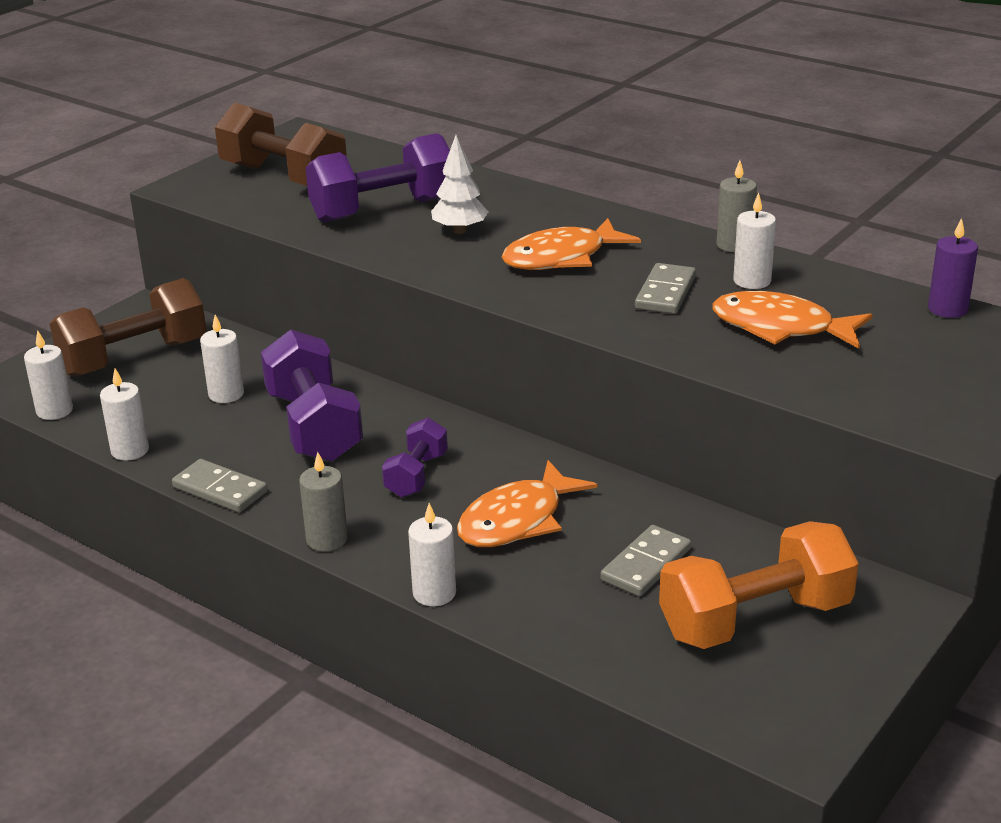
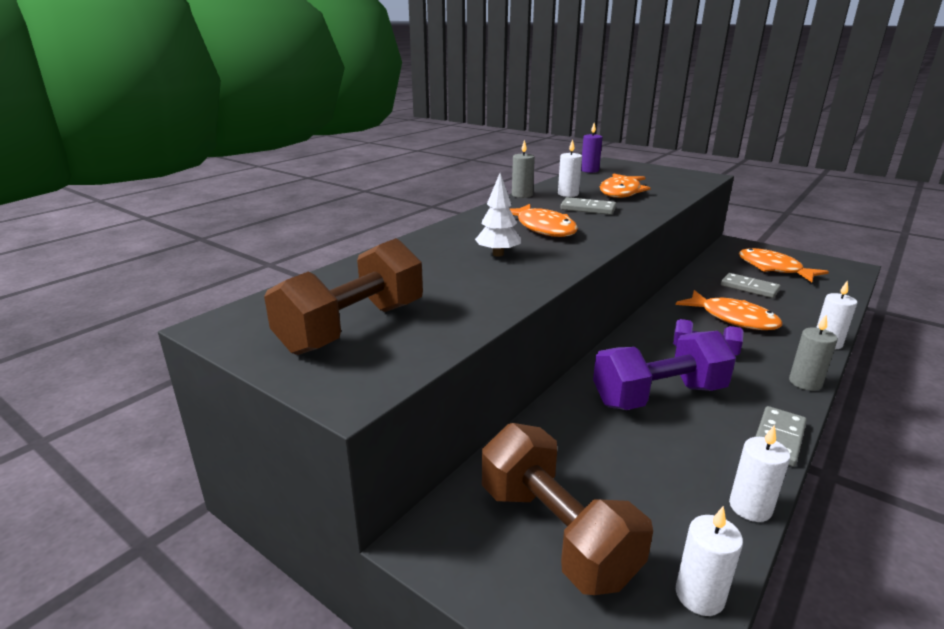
camera: 90 degrees left, 5 degrees down
white candle [200,315,244,403] -> none
purple dumbbell [306,133,450,223] -> none
orange dumbbell [659,521,859,649] -> orange fish [739,248,829,282]

